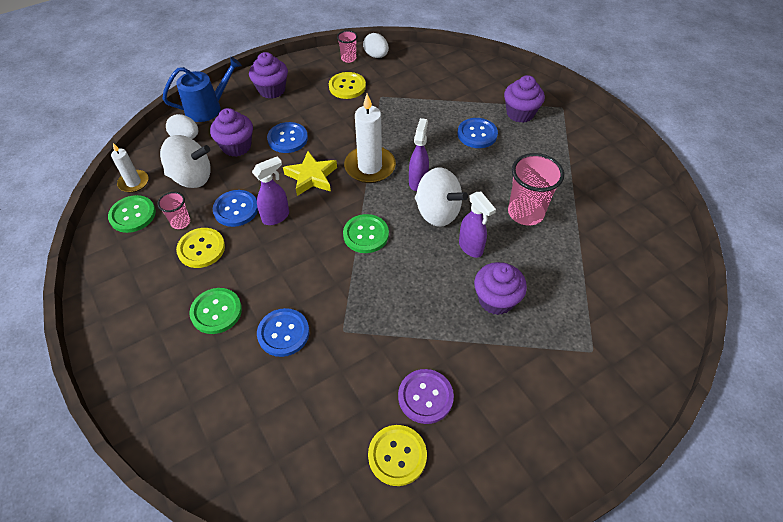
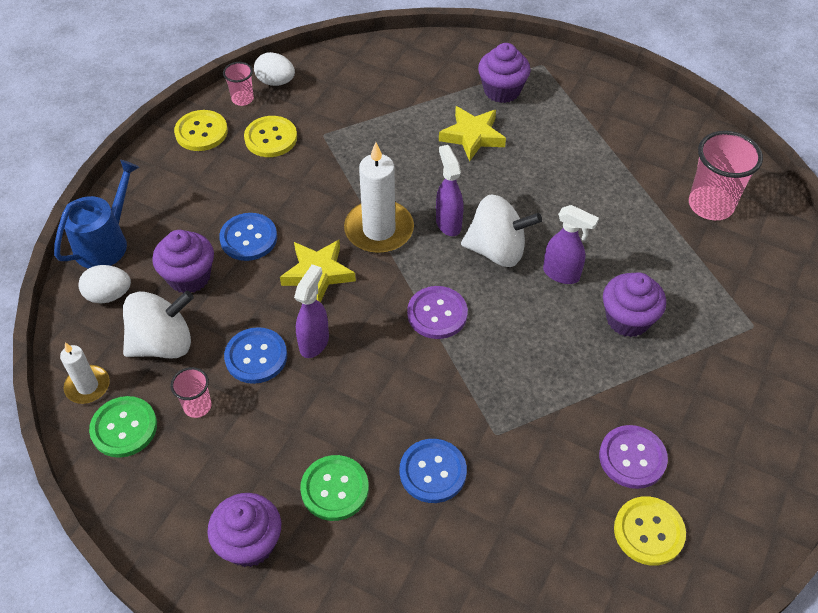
camera: 30 degrees left, 0 degrees up
yellow button [176,228,225,268] -> yellow button moved to [174,110,228,151]
purple cupcake [249,52,288,99] -> purple cupcake moved to [207,493,281,567]
green button [343,214,389,253] -> purple button [407,286,468,339]
blue button [458,118,498,148] -> yellow star [439,106,506,162]
pink cup [508,153,564,225] -> pink cup moved to [689,131,763,220]

